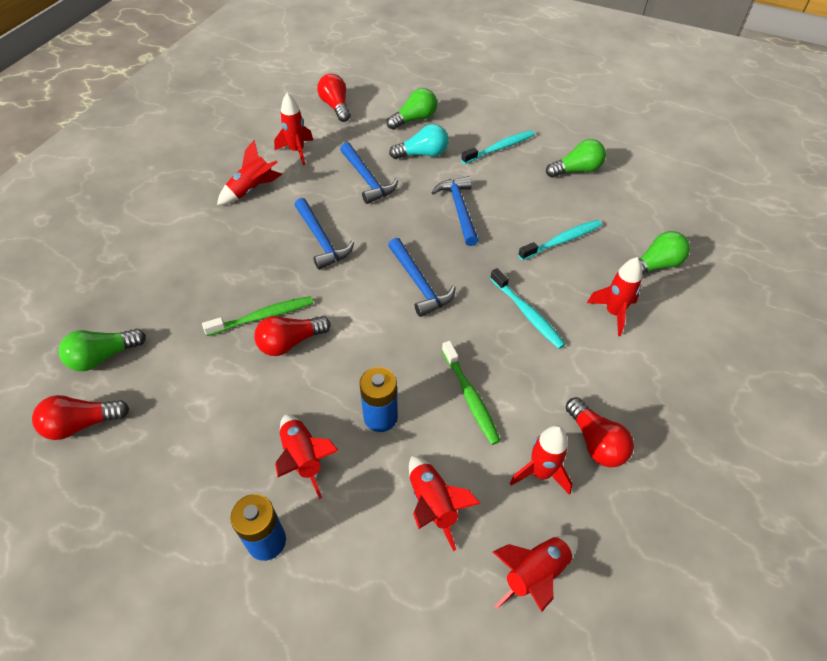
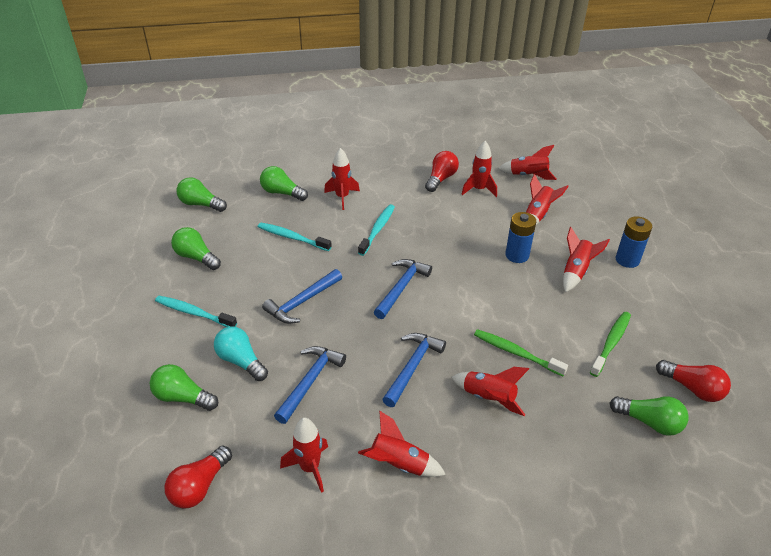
camera: 125 degrees left, 10 degrees down
red light bulb [254,316,331,356] -> none
green toothbrush [442,341,500,445] -> green toothbrush moved to [590,312,631,377]
none -> green light bulb [176,177,227,212]
none -> red rocket [452,367,529,416]

